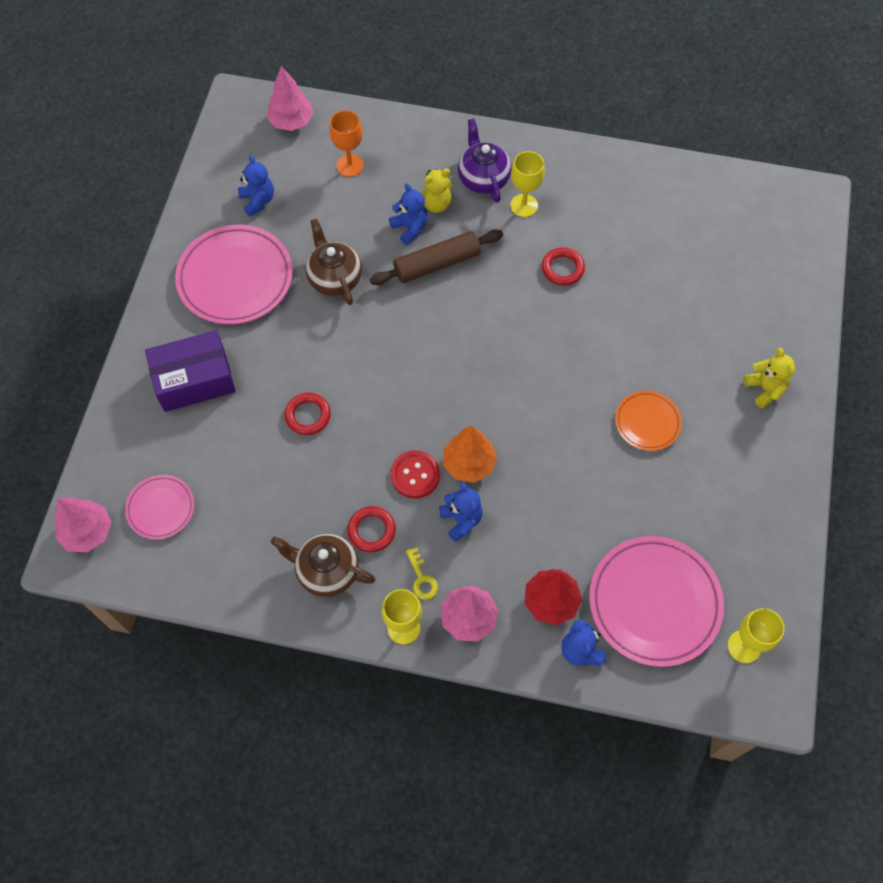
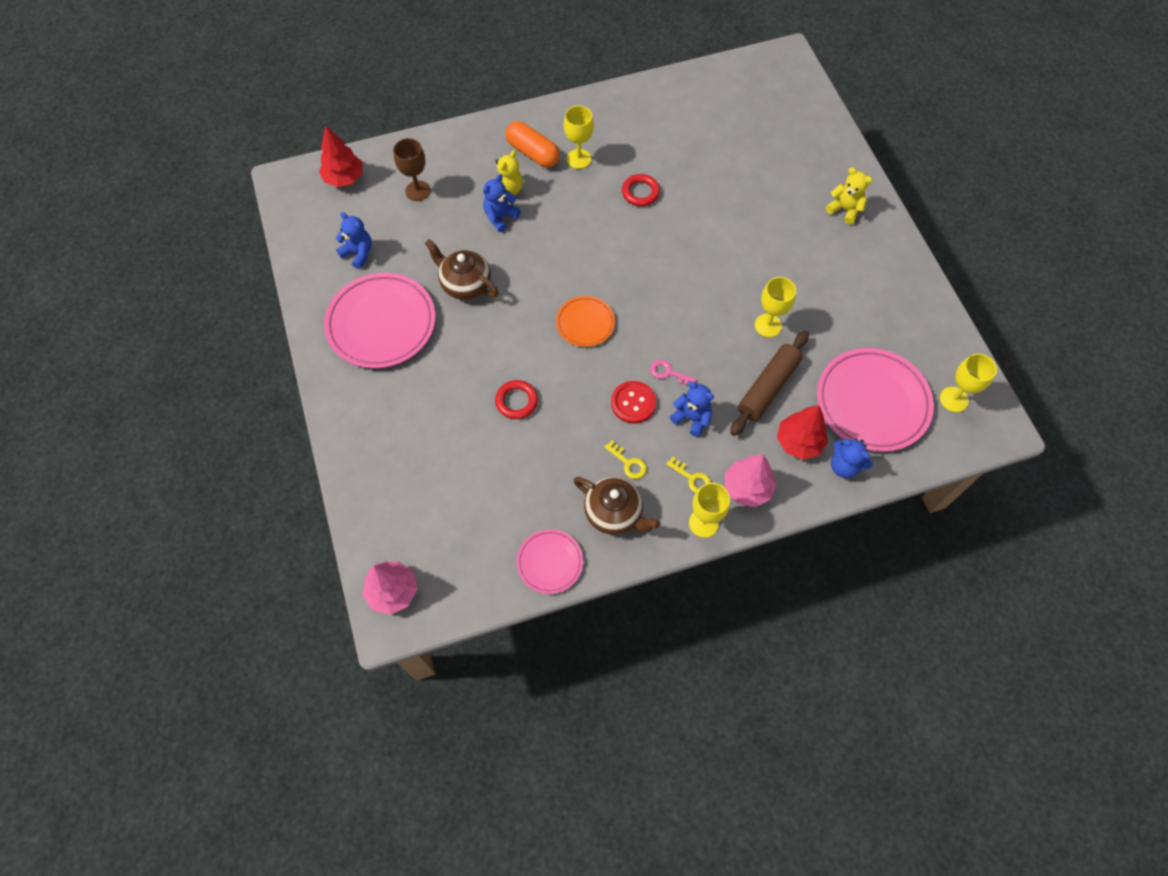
camera: 30 degrees left, 0 degrees up
pink plate [125,475,195,540] -> pink plate moved to [516,529,583,594]
purple box [145,330,236,412] -> none
pink tree [267,66,313,131] -> red tree [319,126,363,187]
brown teapot [271,534,376,597] -> brown teapot turned 135 degrees counterclockwise [573,477,660,535]
orange goblet [329,110,364,177] -> brown goblet [393,138,431,201]
red ring [347,506,396,552] -> yellow key [604,441,647,479]
brown rolling pin [370,230,503,285] -> brown rolling pin moved to [730,331,809,436]
blue teddy bear [389,183,428,245] -> blue teddy bear turned 75 degrees counterclockwise [483,174,521,232]
orange tree [443,426,497,483] -> pink key [650,360,697,385]
purple teapot [458,118,512,203] -> orange capsule [506,121,560,167]
orange plate [615,391,682,451] -> orange plate moved to [556,296,615,347]
none -> yellow goblet [755,277,796,337]

